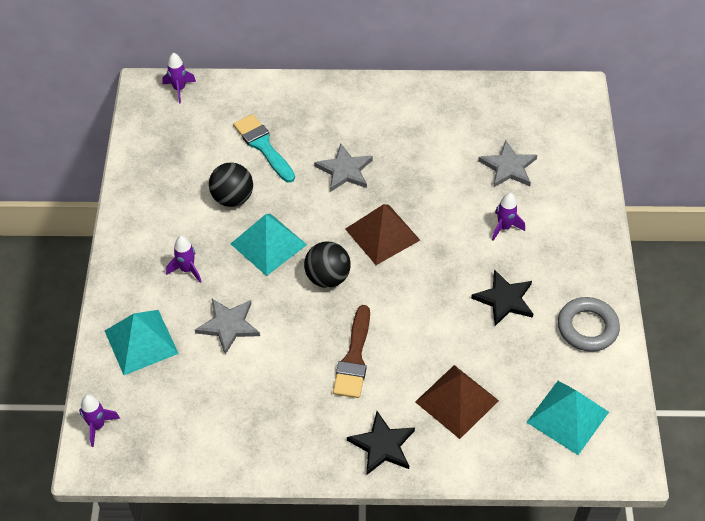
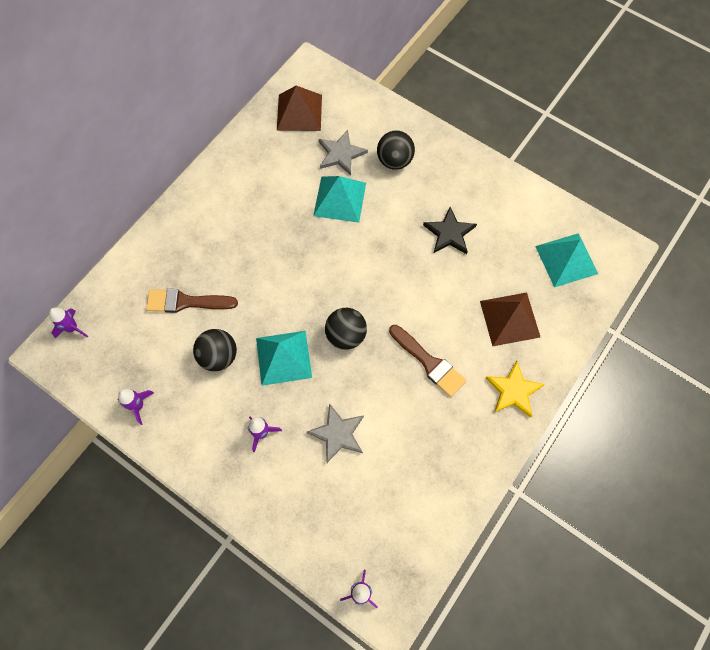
camera: 55 degrees left, 15 degrees up
turquoise pyramid [105,310,179,375] -> turquoise pyramid moved to [313,176,366,223]
turquoise brush [233,114,295,183] -> brown brush [146,289,238,313]
grey star [314,143,373,192] -> none
brown pyramid [345,204,420,265] -> brown pyramid moved to [277,86,322,131]
black star [347,411,415,475] -> yellow star [486,361,545,418]
purple rocket [492,193,525,241] -> purple rocket moved to [118,389,154,425]
grey ring [558,297,620,352] -> none
none -> black ball [377,130,415,170]

